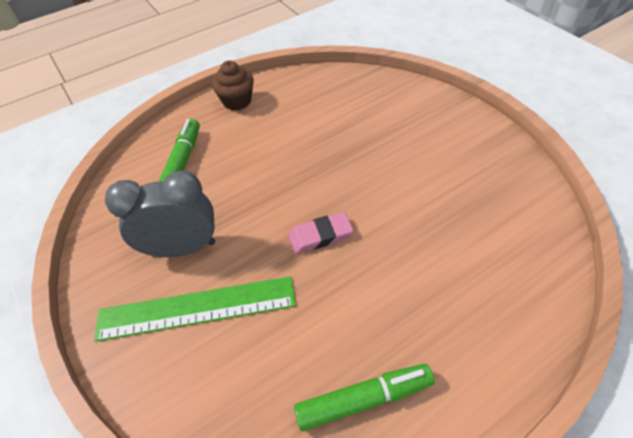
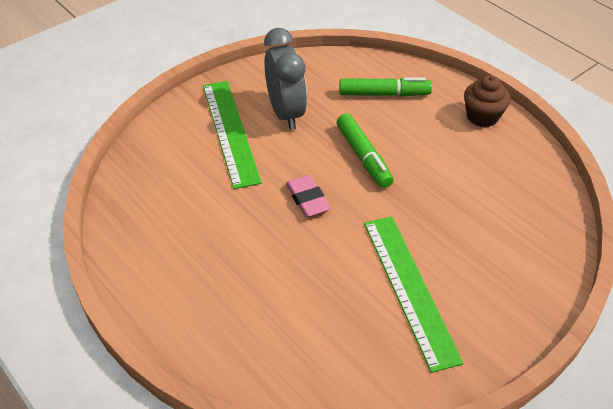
camera: 80 degrees right, 5 degrees down
green marker [294,364,435,431] -> green marker moved to [337,113,394,188]
none -> green ruler [364,216,463,373]

